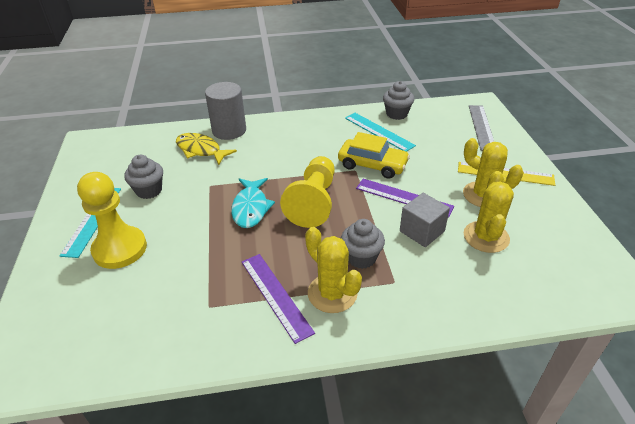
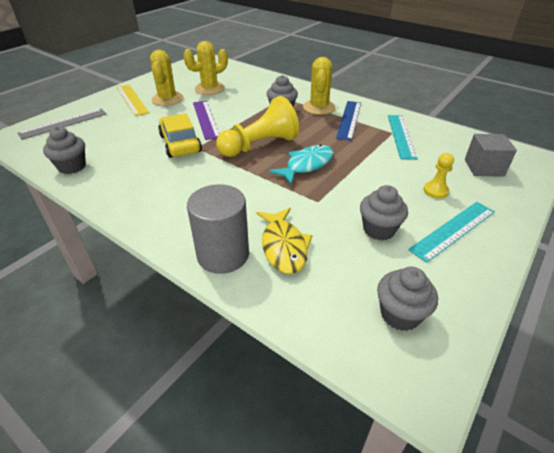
camera: 135 degrees left, 0 degrees up
yellow pawn [77,172,147,269] -> yellow pawn [423,153,454,199], size x0.48
purple ruler [242,254,315,344] -> blue ruler [336,101,361,141]
turquoise ruler [345,113,416,152] -> turquoise ruler moved to [388,115,418,160]
grey cube [400,193,450,247] -> grey cube moved to [465,134,517,177]
none -> grey cupcake [377,267,438,331]

